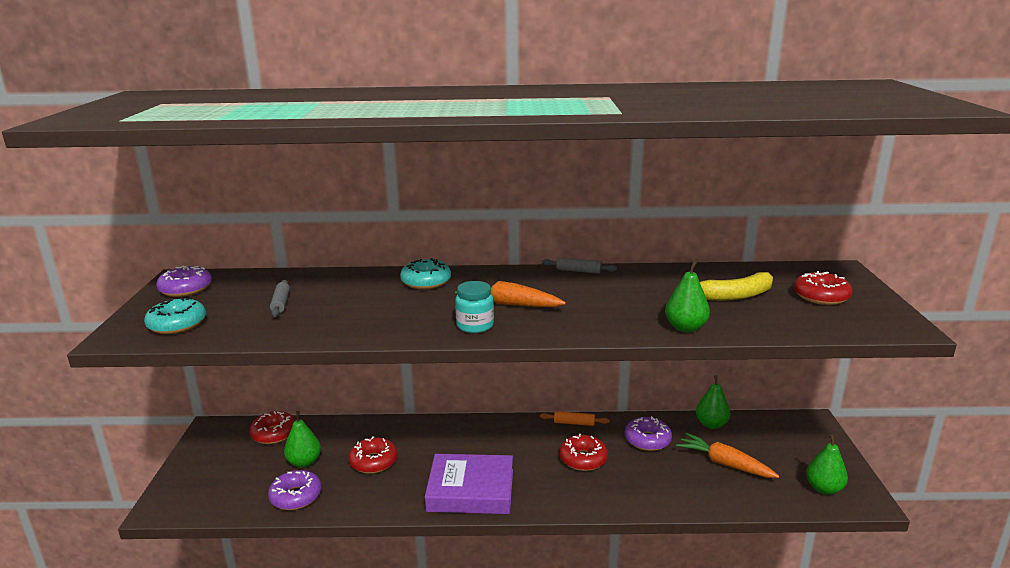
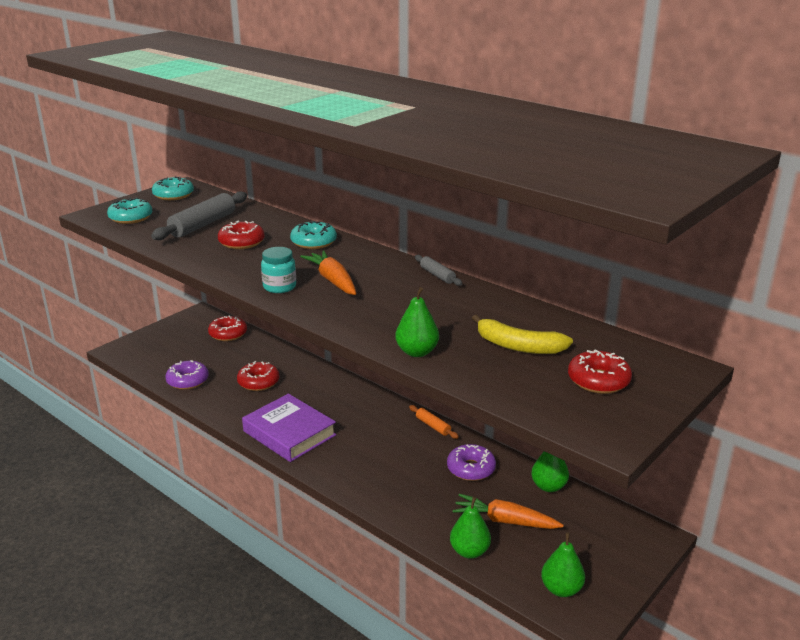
camera: 40 degrees right, 5 degrees up
purple donut [156,266,212,297] -> turquoise donut [152,176,194,200]
grey rolling pin [270,280,290,317] -> grey rolling pin [151,191,247,240], size x1.93
green pear [284,411,321,468] -> green pear moved to [450,497,491,559]
red donut [559,434,608,471] -> red donut moved to [218,220,265,249]
orange carrot [676,433,779,478] -> orange carrot turned 60 degrees counterclockwise [452,494,564,529]

